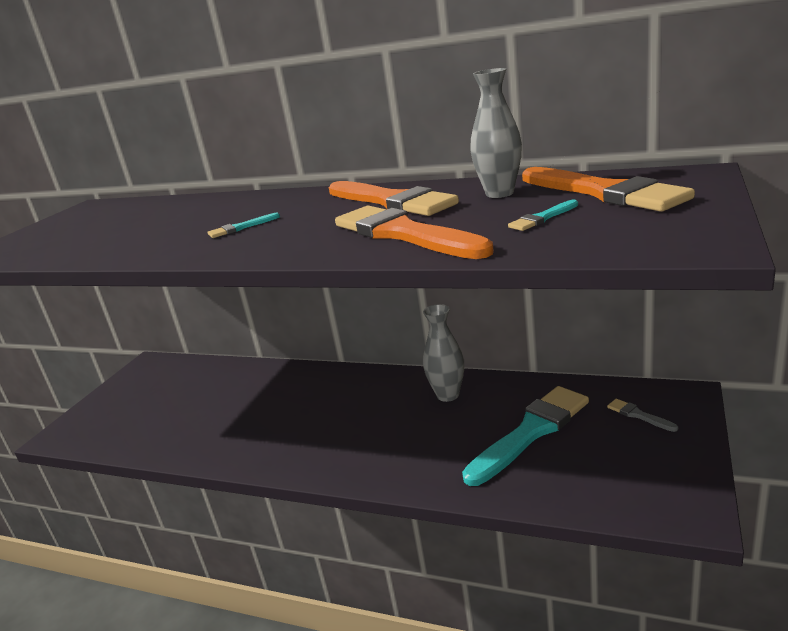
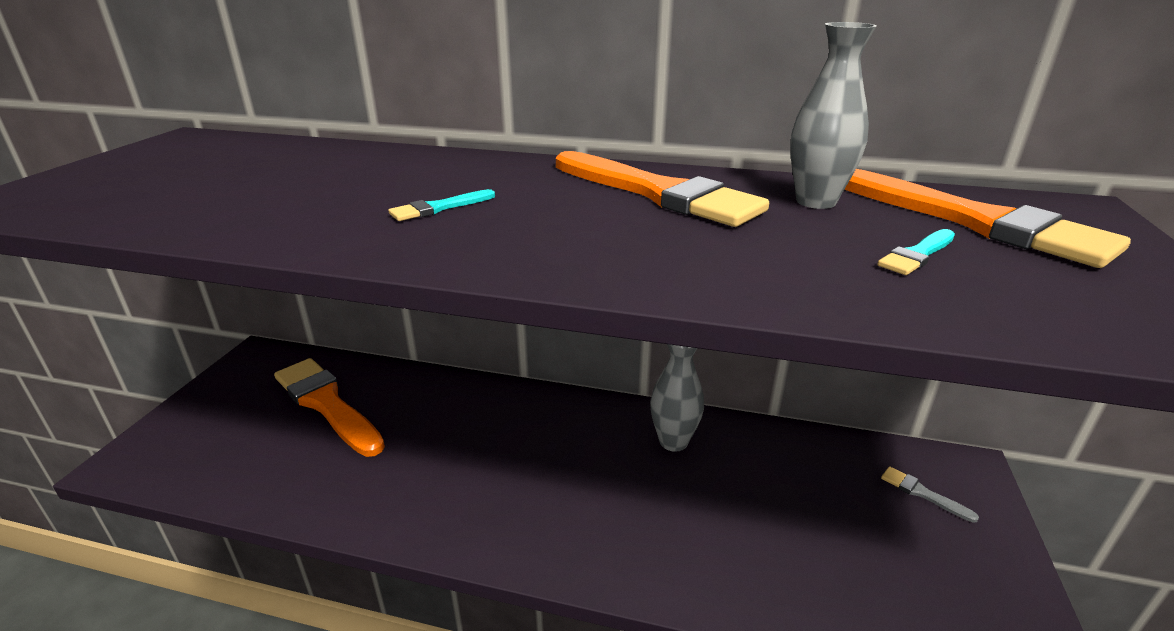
camera: 10 degrees left, 5 degrees up
orange brush [335,206,494,259] -> orange brush moved to [274,358,385,457]
turquoise brush [462,386,589,486] -> none

